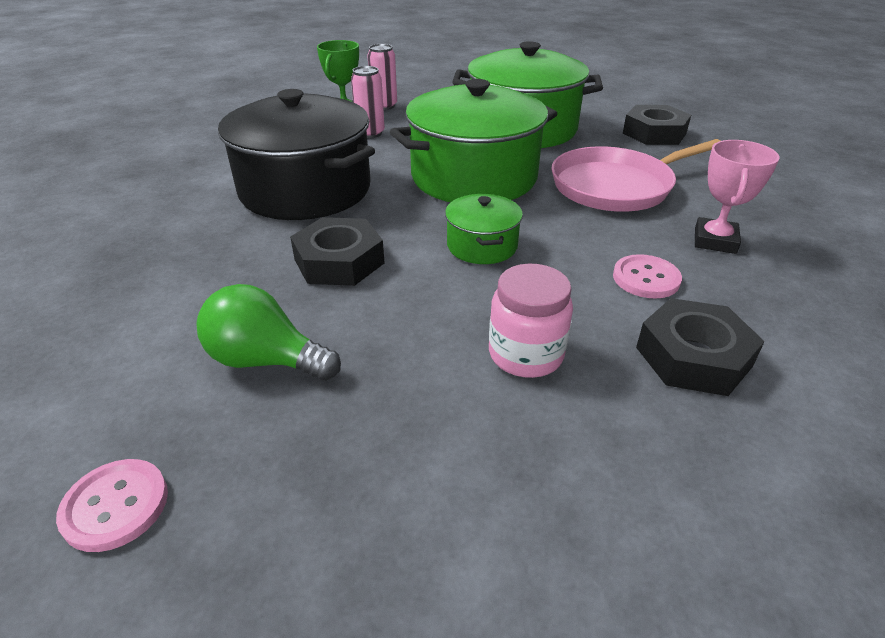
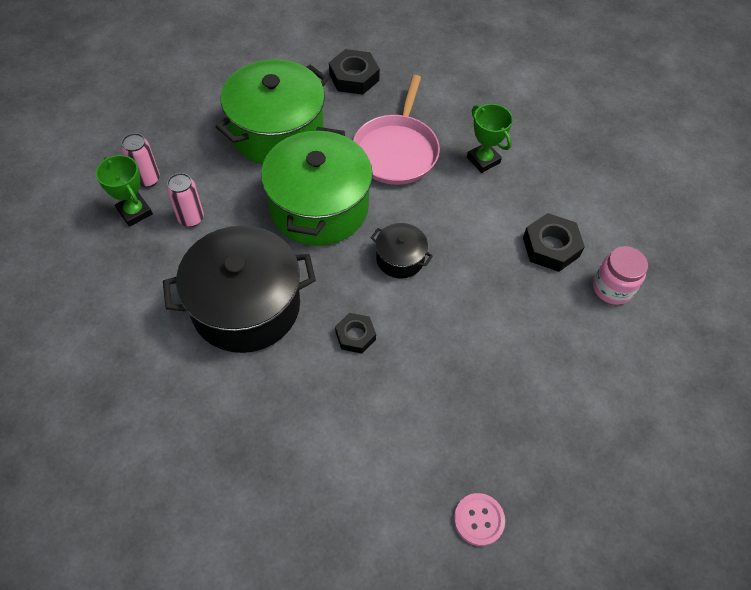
camera: 55 degrees left, 20 degrees up
green light bulb [197,284,341,381] -> none
black nut [290,217,384,286] -> black nut [335,313,376,354], size x0.64
green pot [445,194,523,264] -> black pot [371,223,433,279]
pink jar [489,264,573,378] -> pink jar moved to [593,246,648,305]
pink button [613,254,682,299] -> none
pink trophy [695,140,779,254] -> green trophy [467,104,513,173]

